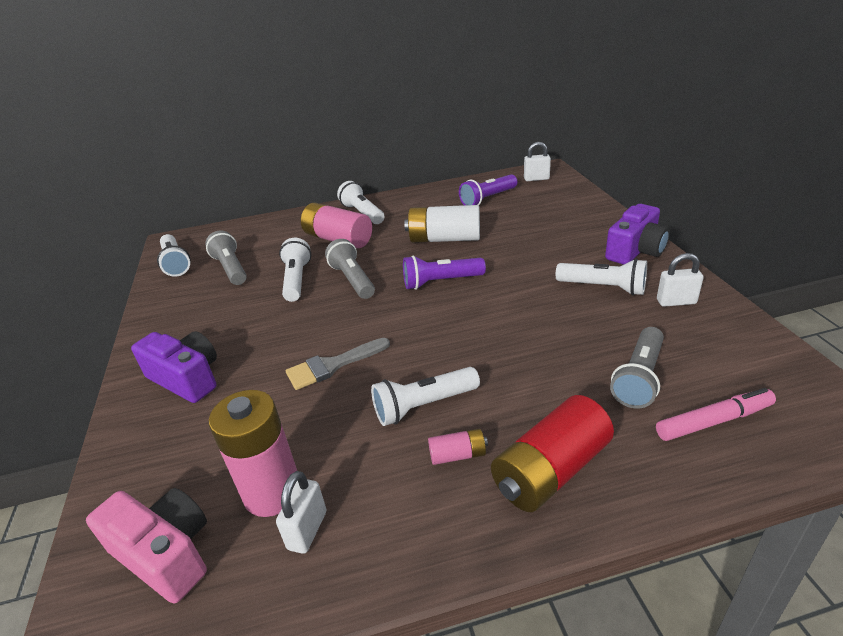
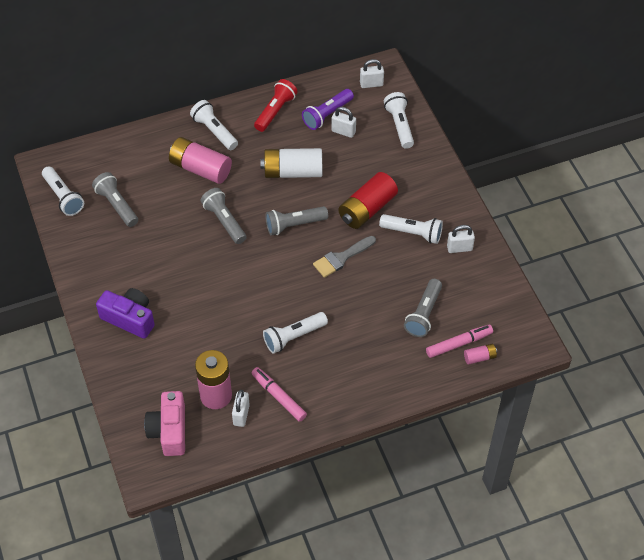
camera: 10 degrees left, 20 degrees up
pink camera [86,488,207,604] -> pink camera turned 120 degrees counterclockwise [144,391,185,456]
white flashlight [279,238,311,302] -> white flashlight moved to [384,92,414,149]
grey brush [286,338,390,390] -> grey brush moved to [313,236,376,278]
purple flashlight [403,255,486,290] -> grey flashlight [265,206,328,235]
pink battery [428,429,488,465] -> pink battery moved to [464,344,497,365]
red battery [491,395,614,512] -> red battery moved to [338,172,398,229]
purple camera [605,204,670,265] -> none
none -> pink marker [252,367,307,422]
none -> red flashlight [254,79,298,132]
none -> white padlock [331,107,356,138]

